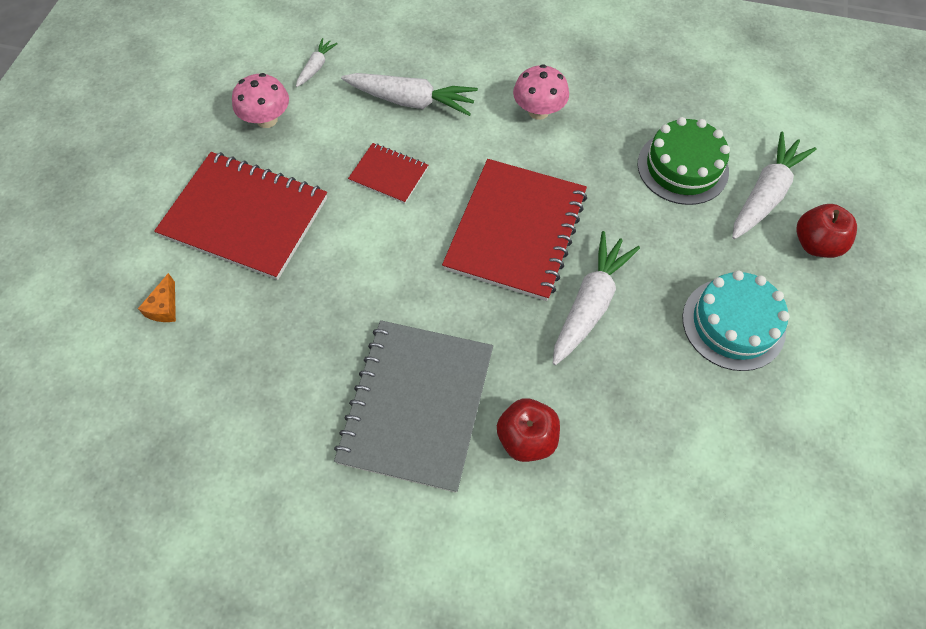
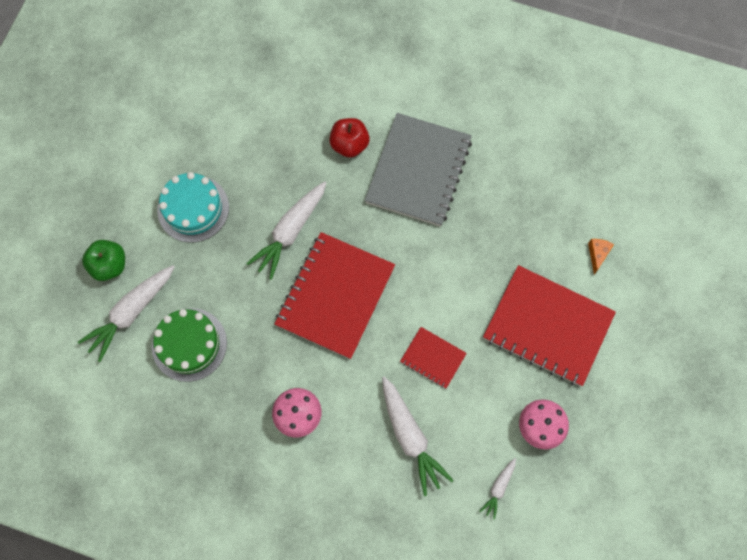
camera: 175 degrees left, 10 degrees up
white carrot [341,73,478,116] -> white carrot turned 135 degrees counterclockwise [382,376,454,496]
red apple [796,204,857,258] -> green apple [82,240,125,281]

